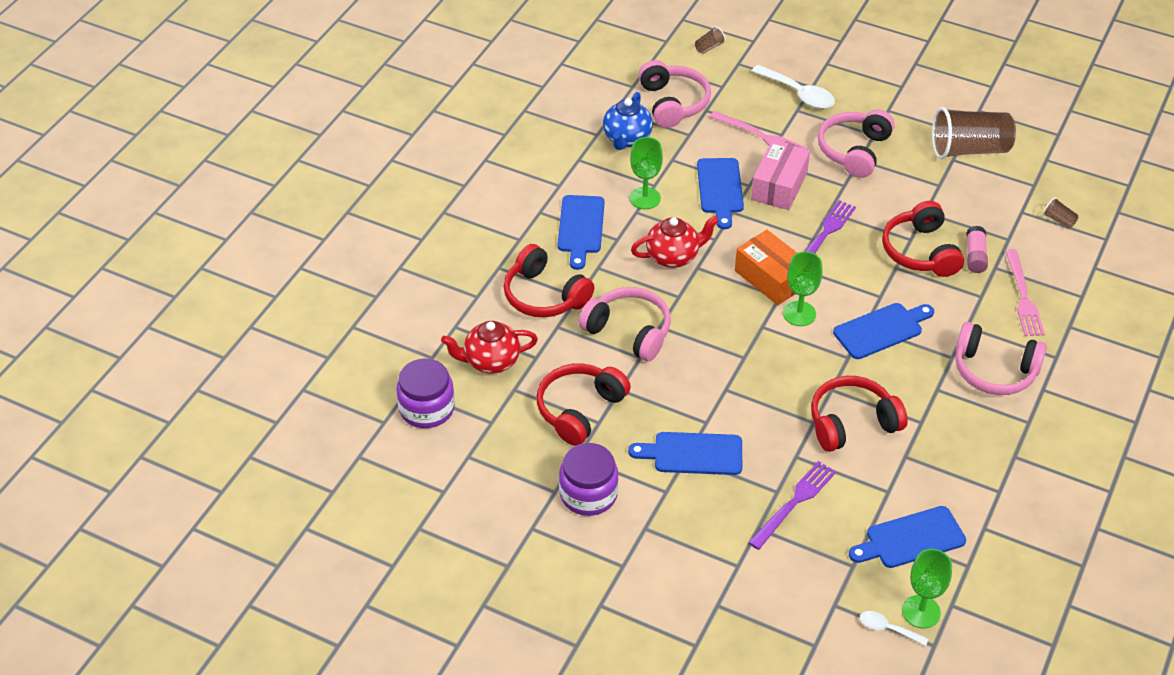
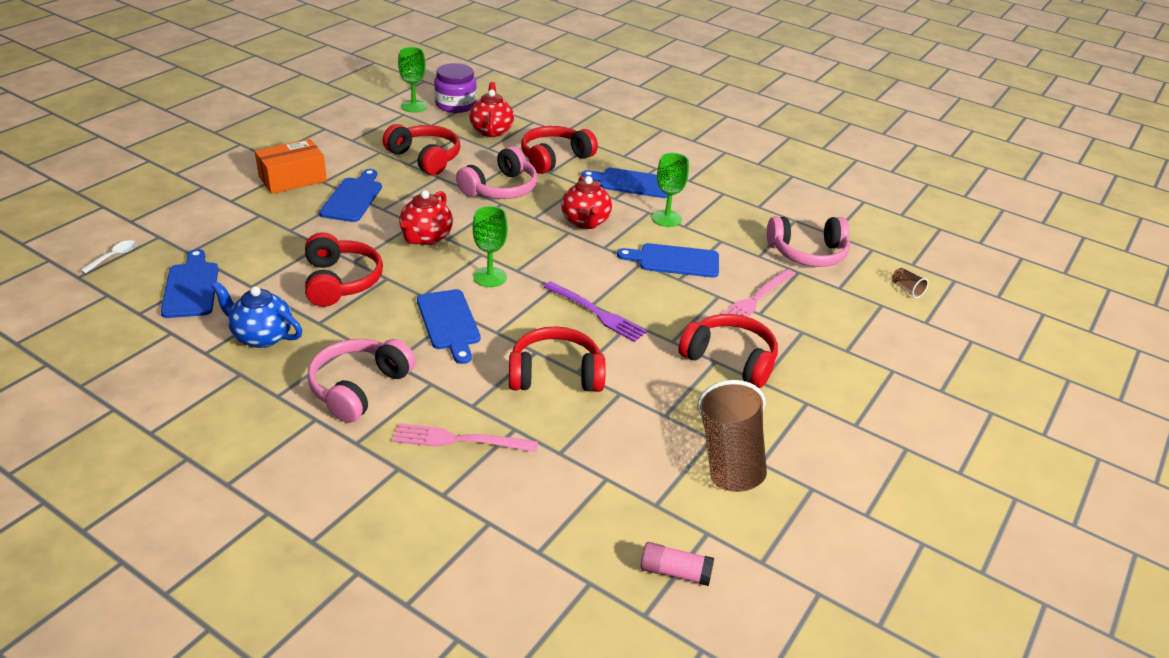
camera: 95 degrees right, 10 degrees down
purple jar [559,443,619,516] -> none
blue teapot [603,92,653,150] -> blue teapot moved to [211,282,302,348]
orange box [735,230,797,305] -> orange box moved to [255,139,327,194]
purple fork [748,461,836,550] -> none
pink box [751,140,810,210] -> none
white spoon [752,65,835,109] -> none
pink headphones [818,109,895,178] -> red headphones [678,314,778,388]
green goblet [902,549,952,628] -> green goblet moved to [398,47,427,113]
pink glue stick [966,226,988,273] -> pink glue stick moved to [640,542,714,586]
brown cup [1043,197,1078,229] -> none
none -> red teapot [399,190,453,245]

